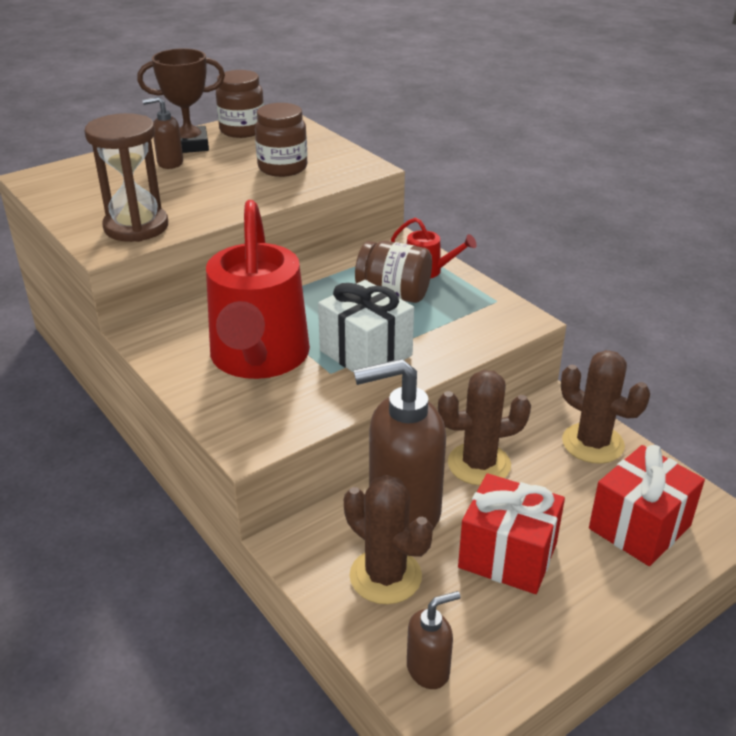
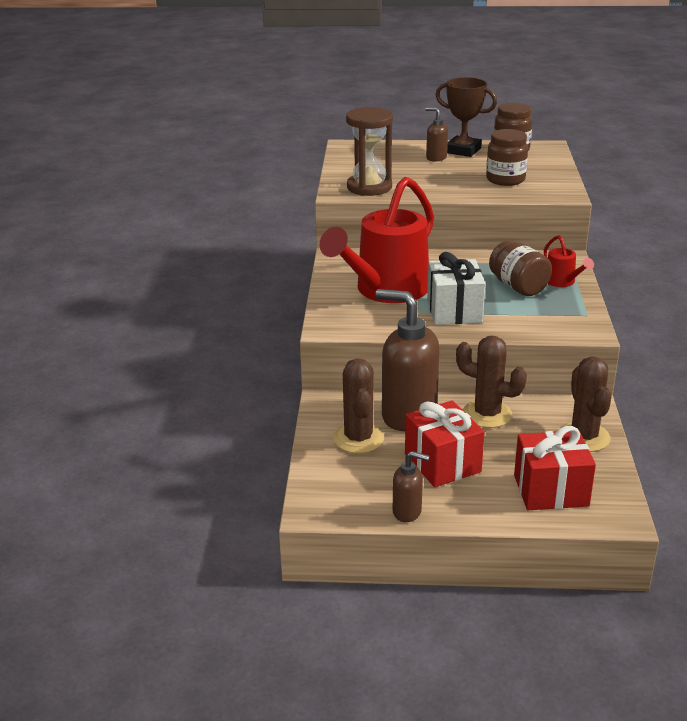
camera: 40 degrees right, 5 degrees down
brown soap dispenser [407,591,460,689] -> brown soap dispenser moved to [393,451,429,522]

